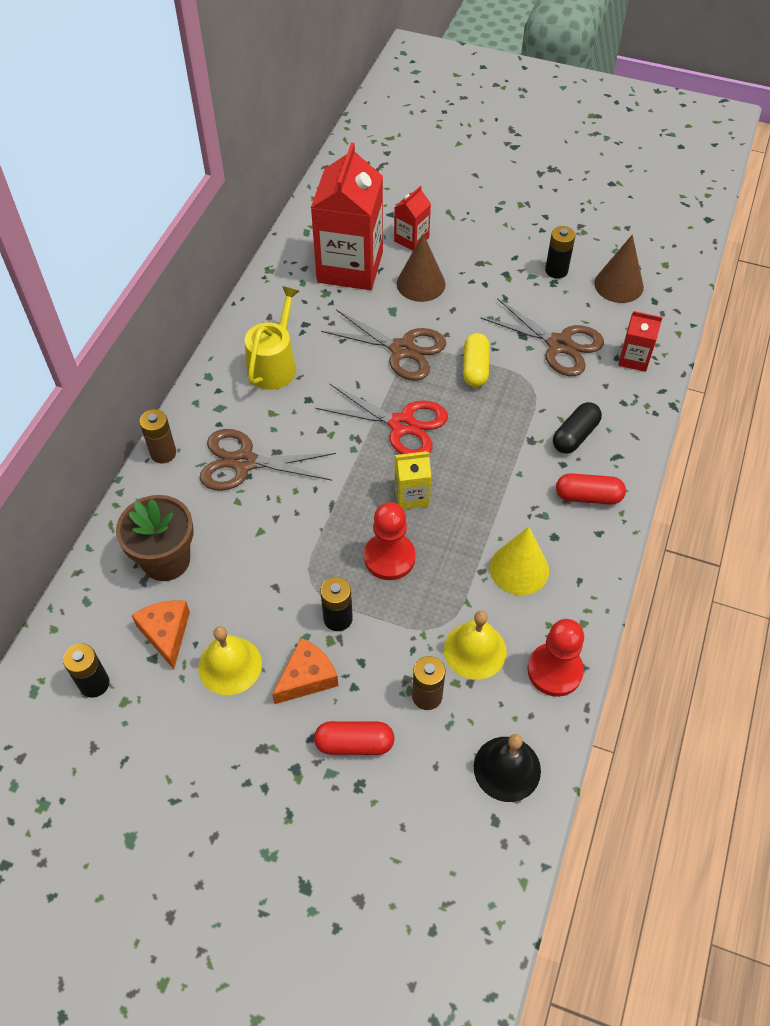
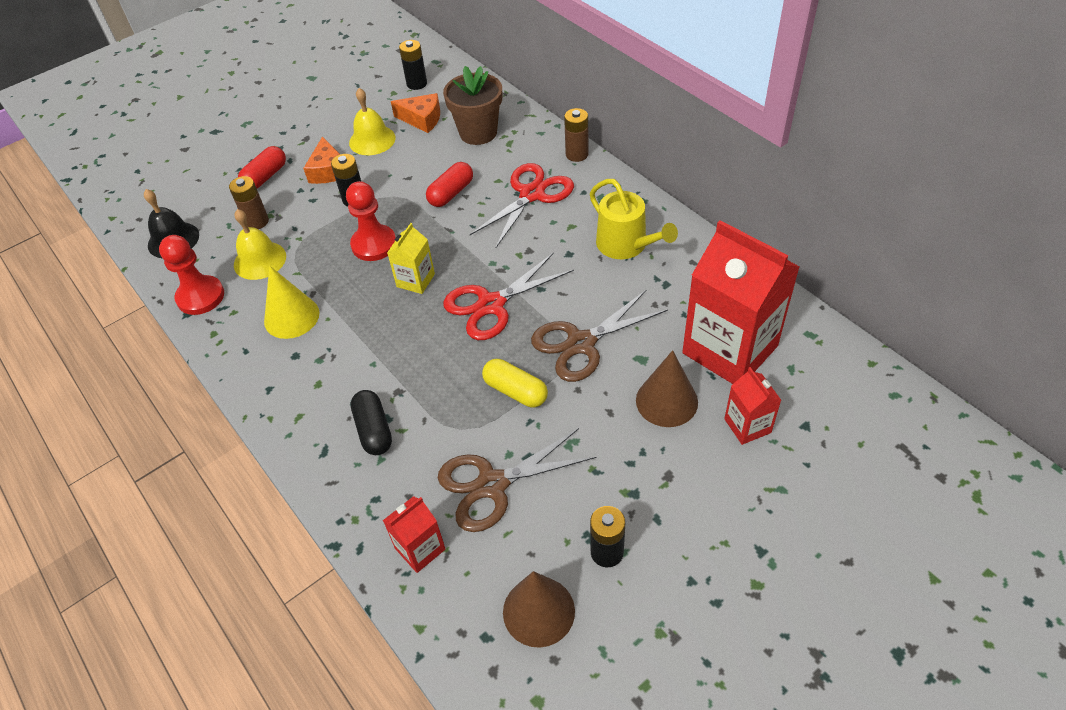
camera: 125 degrees right, 5 degrees down
brown scissors [200,429,336,491] -> red scissors [470,163,574,249]
red capsule [556,473,626,505] -> red capsule moved to [426,162,473,207]

